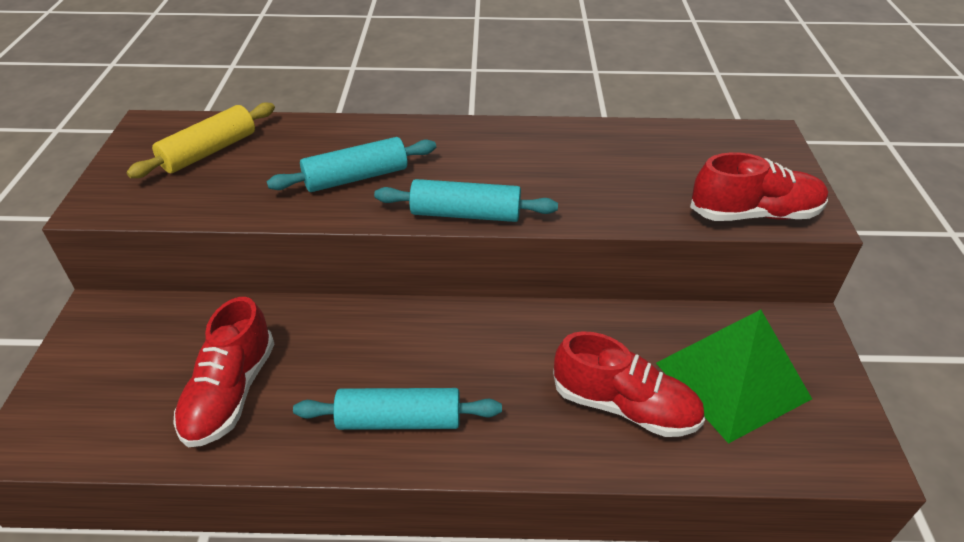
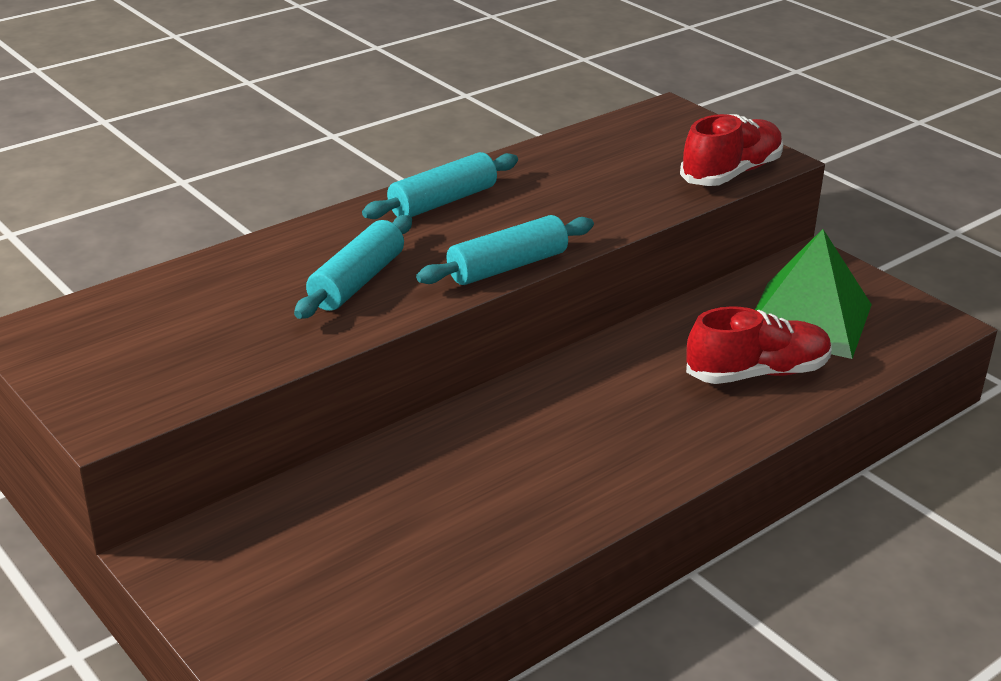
camera: 40 degrees left, 10 degrees down
yellow rolling pin [127,102,275,178] -> none
red shoe [173,297,274,447] -> none
turquoise rolling pin [293,388,502,430] -> turquoise rolling pin moved to [362,152,518,219]

